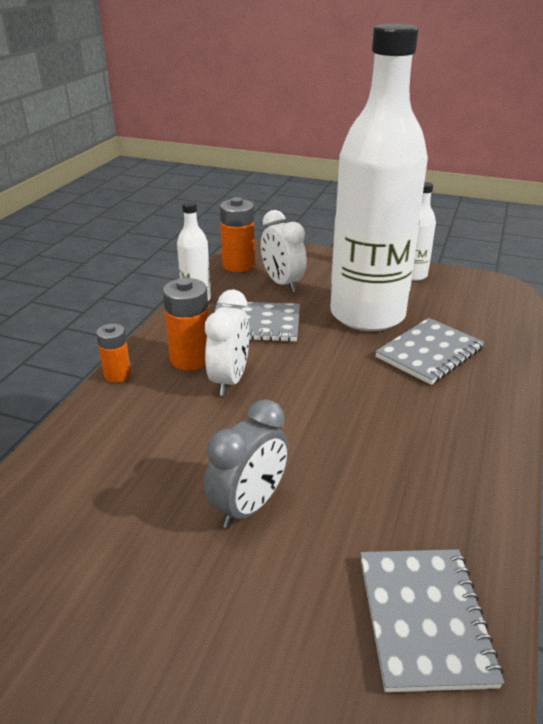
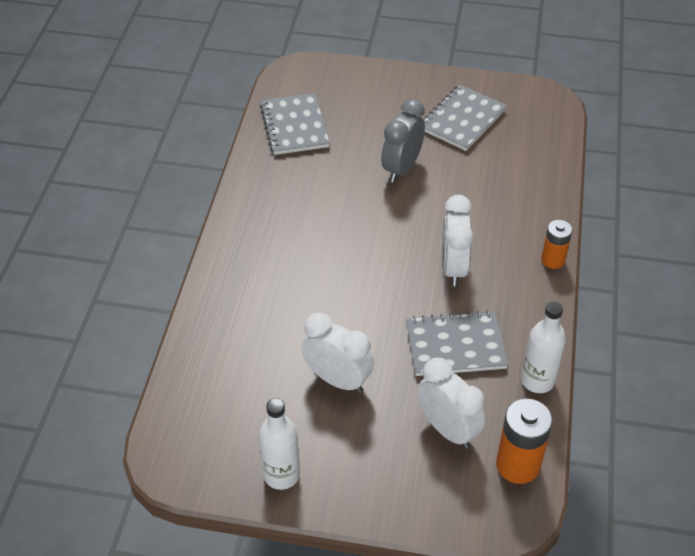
camera: 170 degrees right, 15 degrees up
orange battery [163,278,209,371] -> none
white bottle [330,23,428,331] -> white clock [302,312,374,393]
grey notebook [375,318,484,385] -> grey notebook moved to [424,85,507,151]

